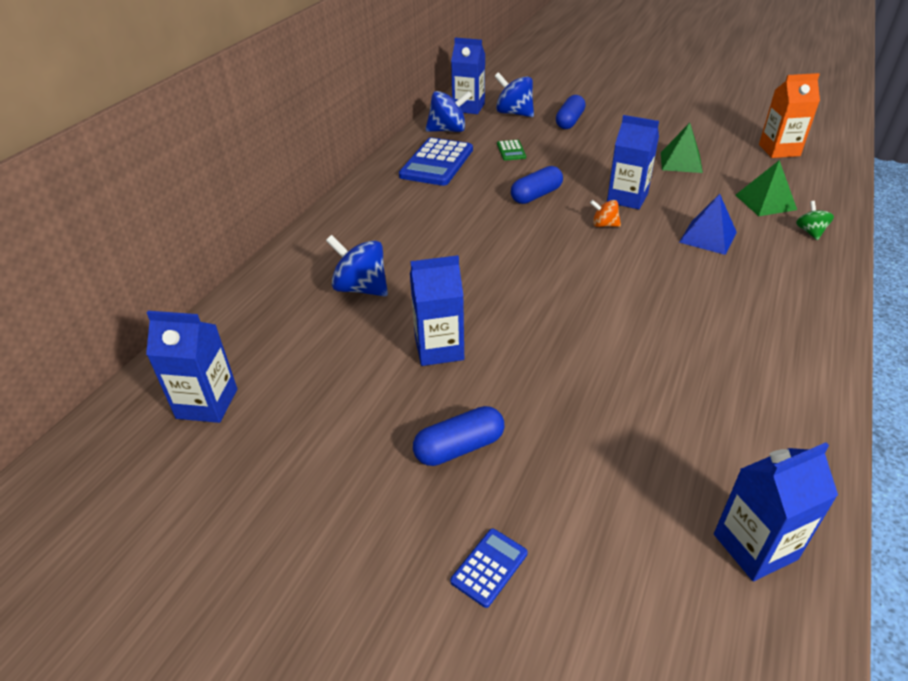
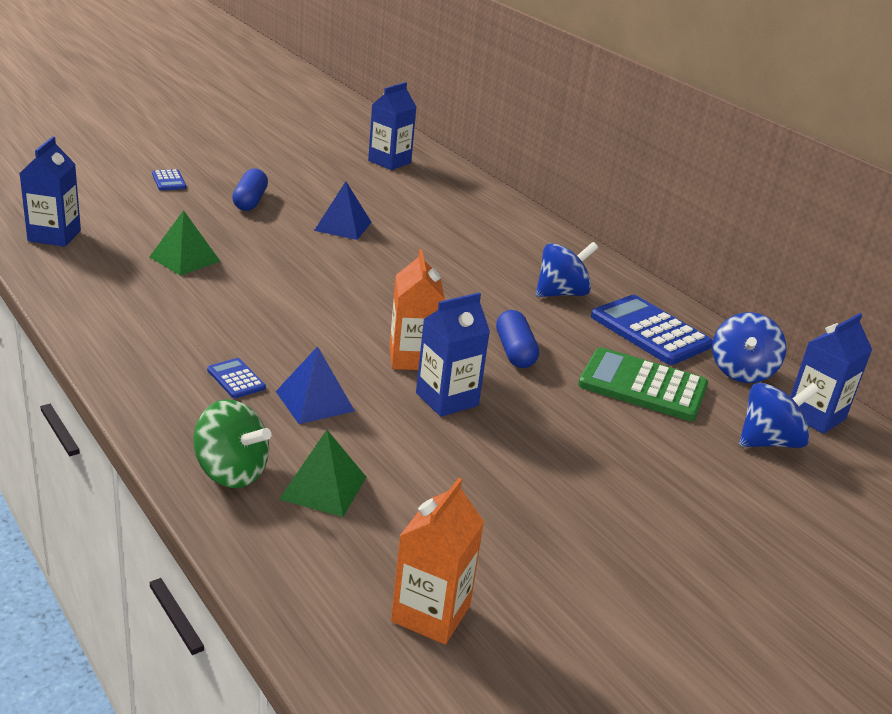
camera: 115 degrees right, 10 degrees down
blue spinning top [326,235,388,296] -> blue spinning top moved to [536,242,598,297]
blue carton [410,255,464,366] -> blue pyramid [314,181,371,240]
green calculator [497,140,526,161] -> green calculator [578,347,708,421], size x2.13
blue capsule [556,95,585,129] -> none
orange spinning top [590,200,621,227] -> orange carton [389,249,445,370]
green pyramid [661,123,703,173] -> green pyramid moved to [150,210,220,276]
green spinning top [796,201,834,240] -> green spinning top [193,399,271,488], size x1.81
none -> blue calculator [207,358,266,398]

